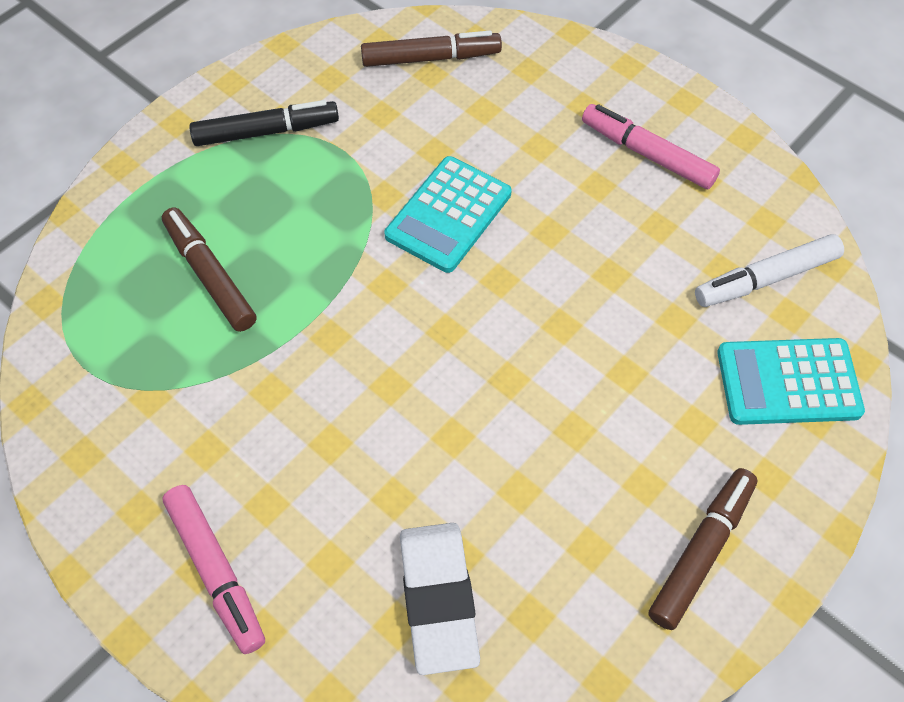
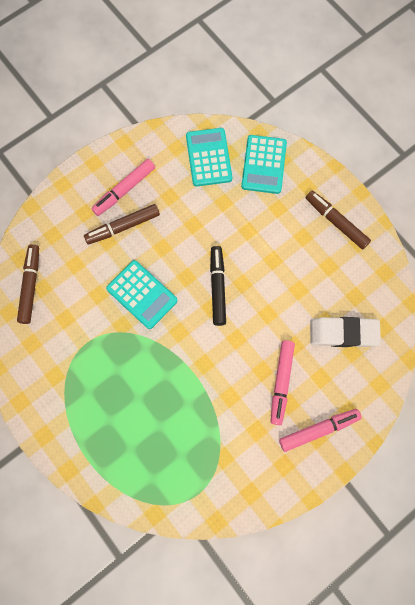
camera: 80 degrees left, 15 degrees up
brown marker [162,207,257,332] -> brown marker moved to [84,204,160,245]
black marker [189,100,339,146] -> black marker moved to [210,246,226,326]
white marker [695,234,844,307] -> turquoise calculator [186,128,232,187]
none -> pink marker [271,340,295,425]

